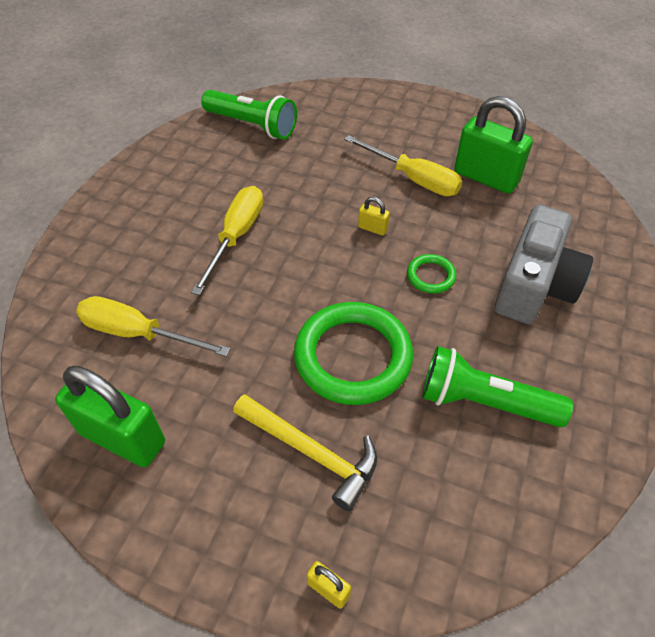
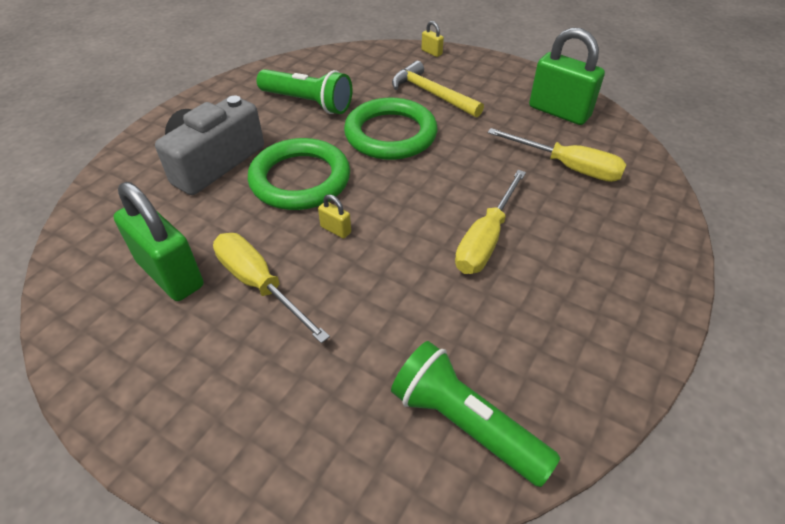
camera: 170 degrees left, 5 degrees down
green ring [407,254,456,294] -> green ring [248,138,350,210], size x2.18

